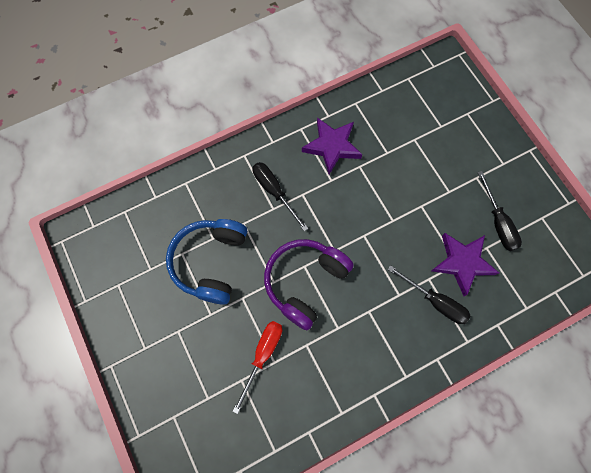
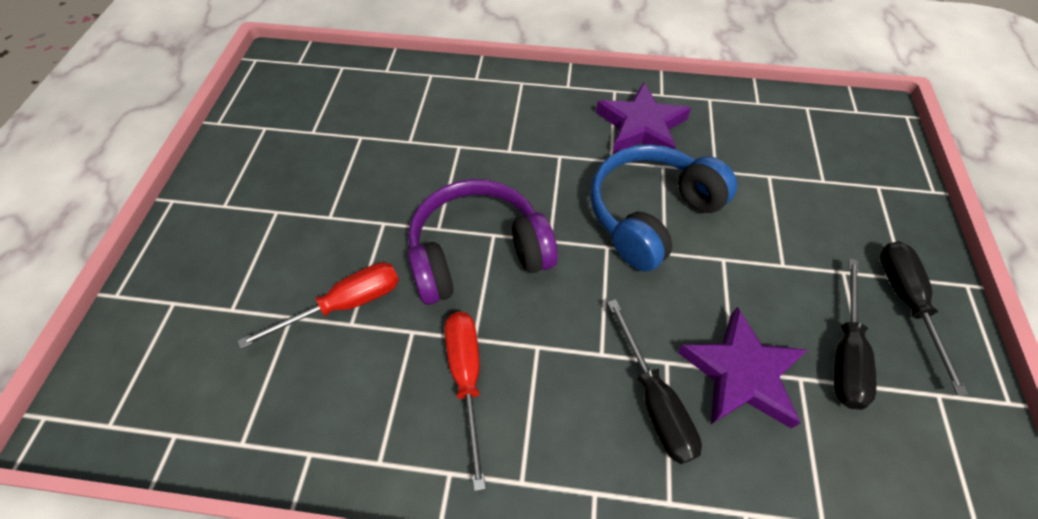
camera: 35 degrees right, 15 degrees down
blue headphones [166,219,247,305] -> blue headphones moved to [590,144,737,272]
black screwdriver [253,162,308,231] -> black screwdriver moved to [880,241,968,395]
none -> red screwdriver [445,312,486,491]

